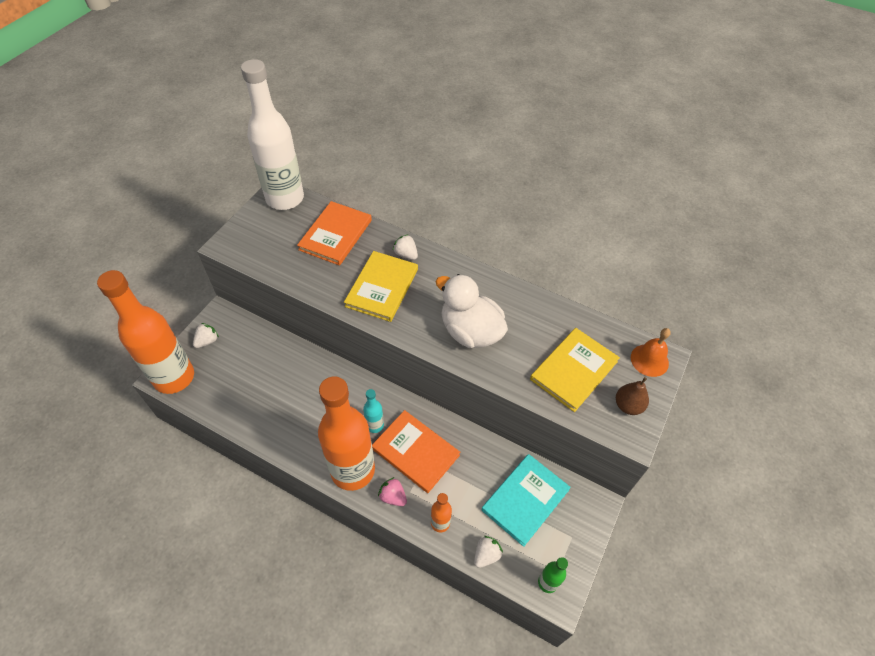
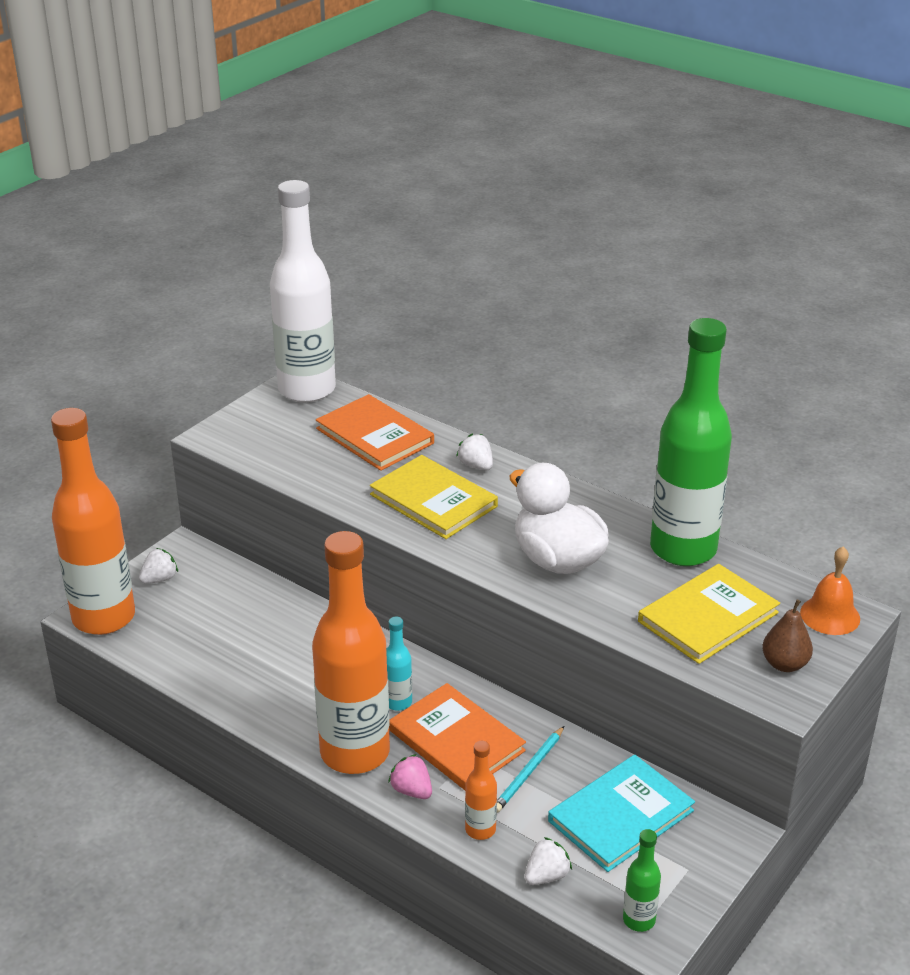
camera: 10 degrees right, 20 degrees down
orange book [297,201,372,266] -> orange book turned 75 degrees counterclockwise [316,394,434,471]
yellow book [344,251,418,322] -> yellow book turned 75 degrees counterclockwise [370,455,498,539]
none -> turquoise pencil [497,726,564,813]
none -> green bottle [650,318,732,566]

